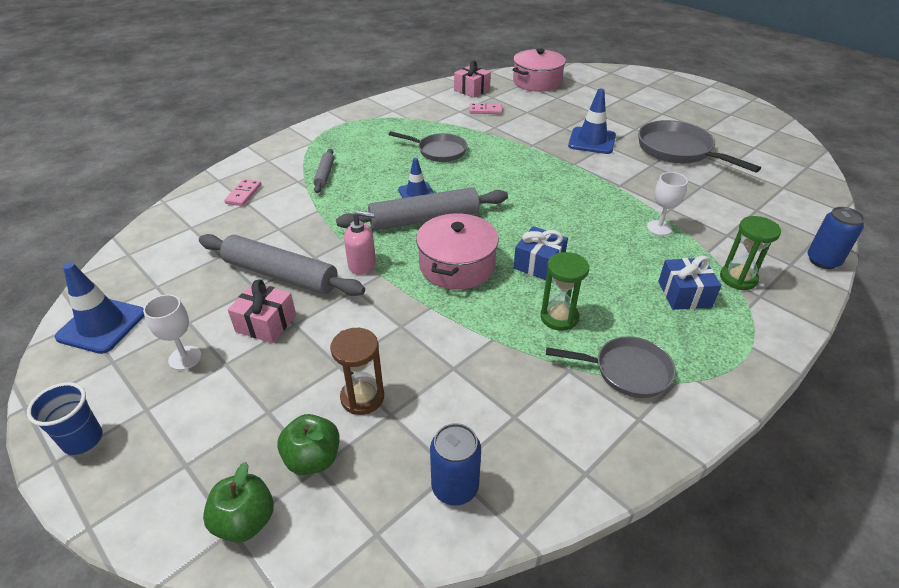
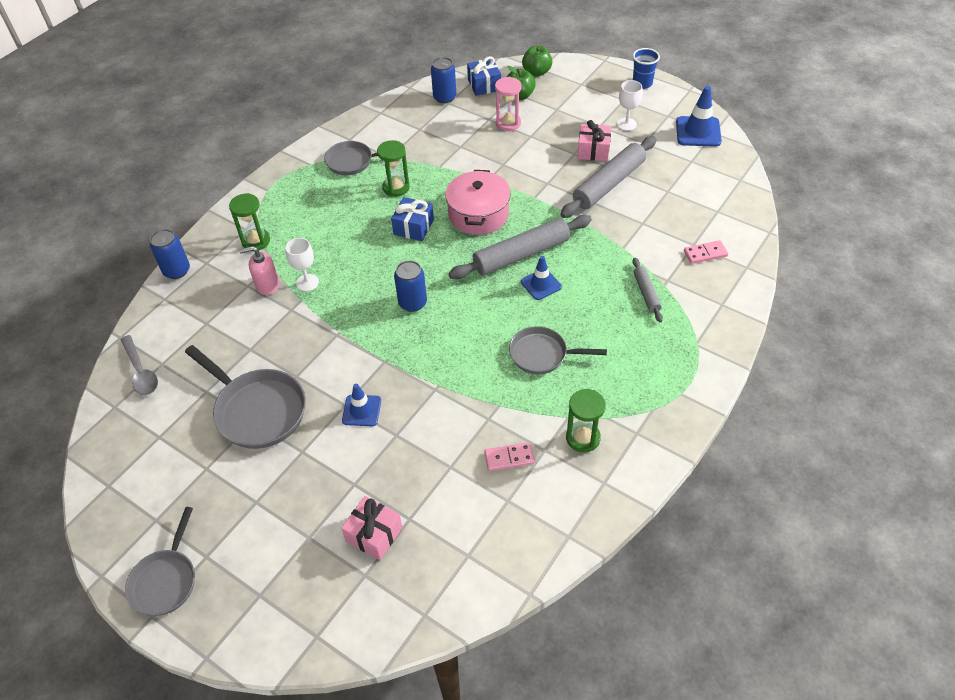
camera: 170 degrees right, 10 degrees up
grey rolling pin [199,234,365,296] -> grey rolling pin turned 60 degrees counterclockwise [560,136,656,218]
pink domino [224,179,262,206] -> pink domino turned 75 degrees clockwise [684,240,728,264]
brown hourglass [330,328,384,415] -> pink hourglass [495,77,521,131]
pink soap dispenser [344,210,376,275] -> pink soap dispenser moved to [239,246,279,295]
pink gift [454,61,491,98] -> pink gift moved to [341,496,403,560]
pink pot [513,48,566,92] -> none
blue traffic cone [568,89,616,154] -> blue traffic cone [342,384,381,426], size x0.65
blue gift [658,256,721,310] -> blue gift moved to [467,56,501,96]
none -> grey spoon [120,335,158,395]
none -> grey pan [125,507,195,616]
none -> blue can [394,260,427,312]
none -> green hourglass [566,389,606,452]

